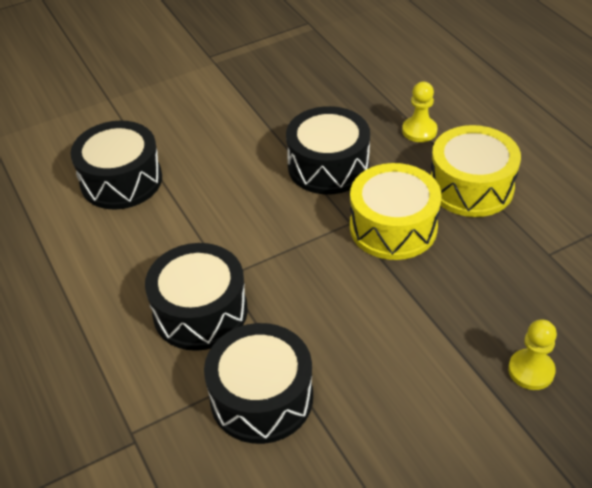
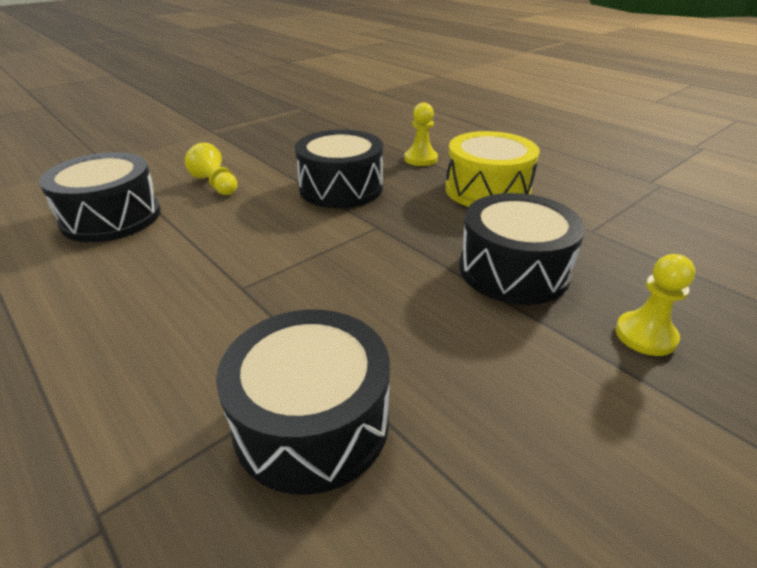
camera: 15 degrees left, 10 degrees down
black drum [145,243,248,351] -> black drum moved to [459,193,585,305]
yellow drum [350,163,441,260] -> none
none -> yellow pawn [185,143,238,195]

